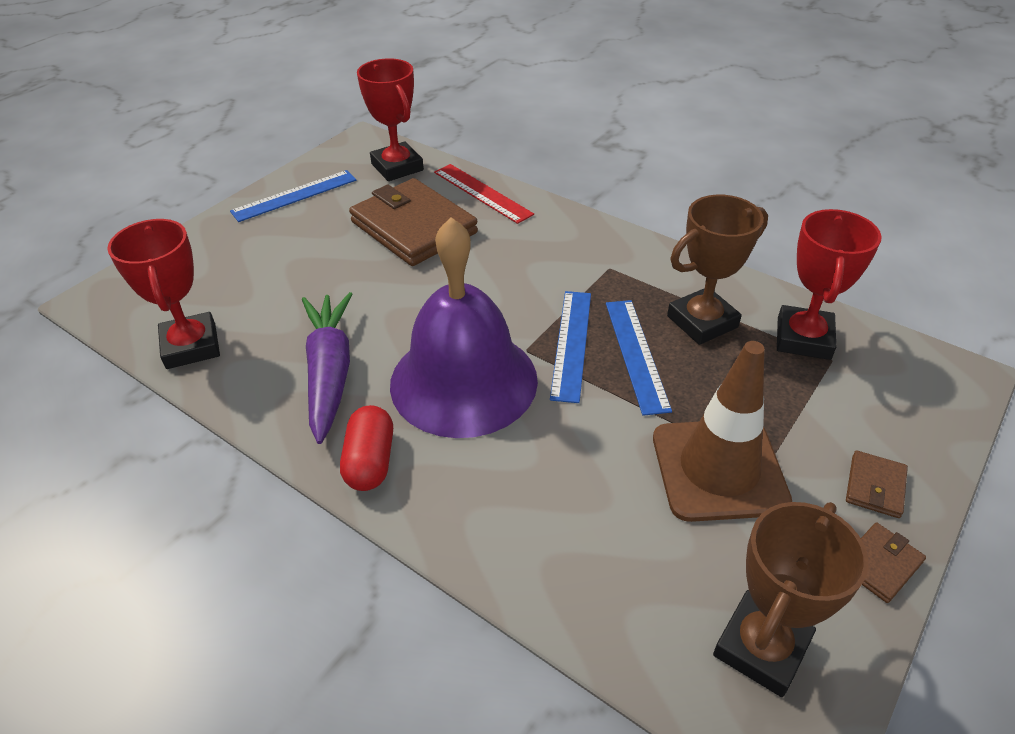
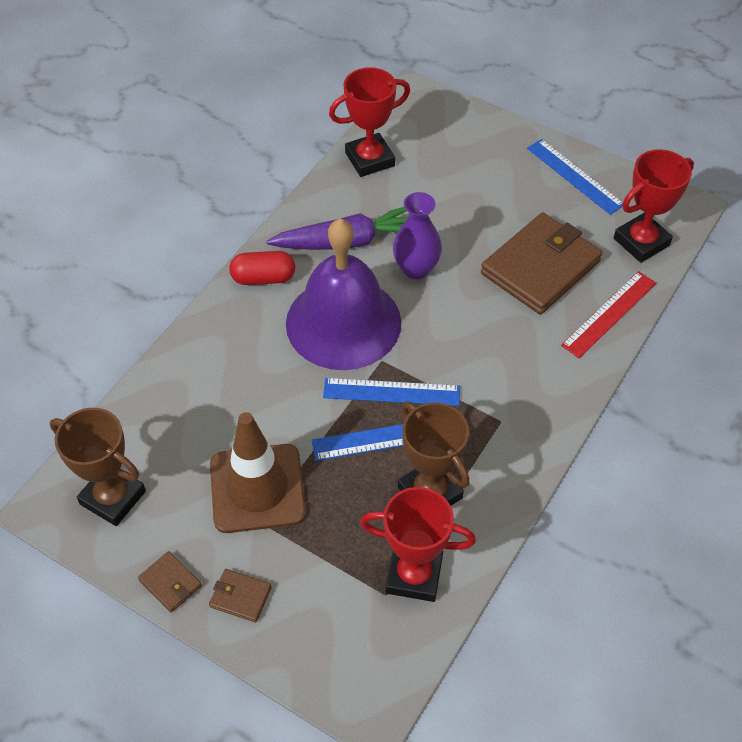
camera: 85 degrees right, 10 degrees up
none -> purple vase [393,192,442,279]

